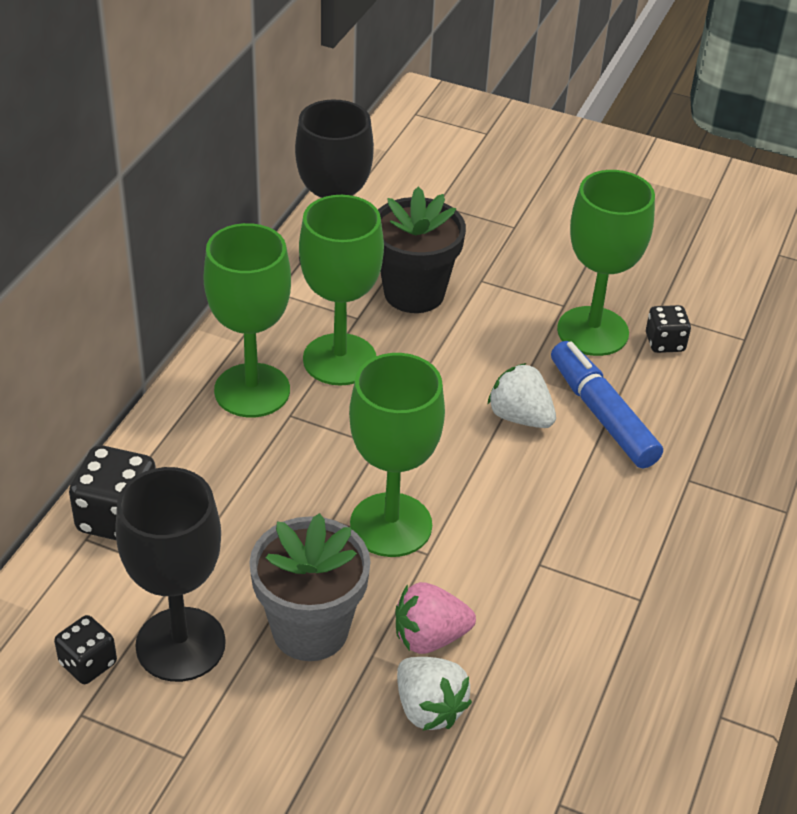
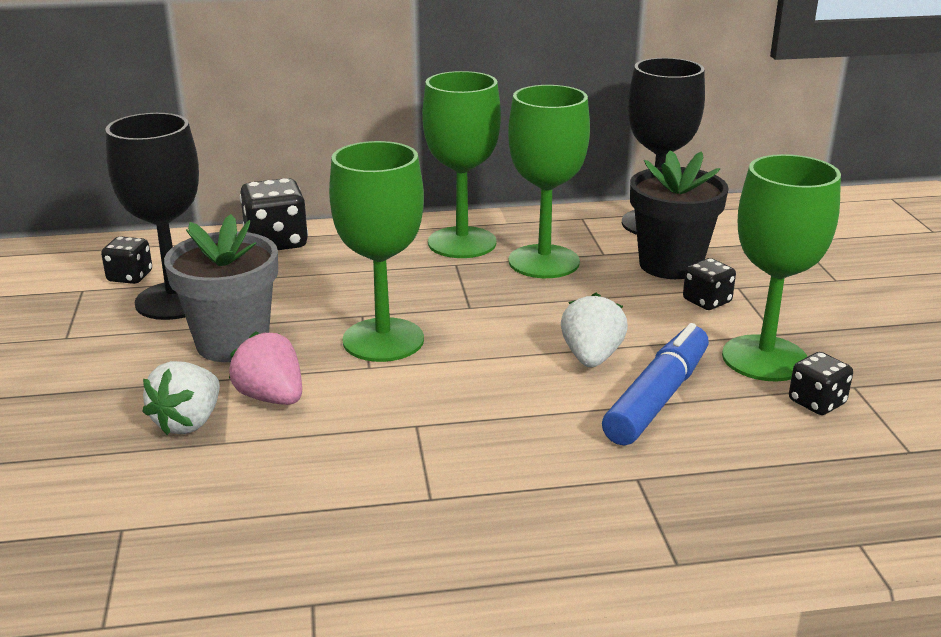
camera: 60 degrees right, 15 degrees down
none -> black dice [683,258,736,310]

